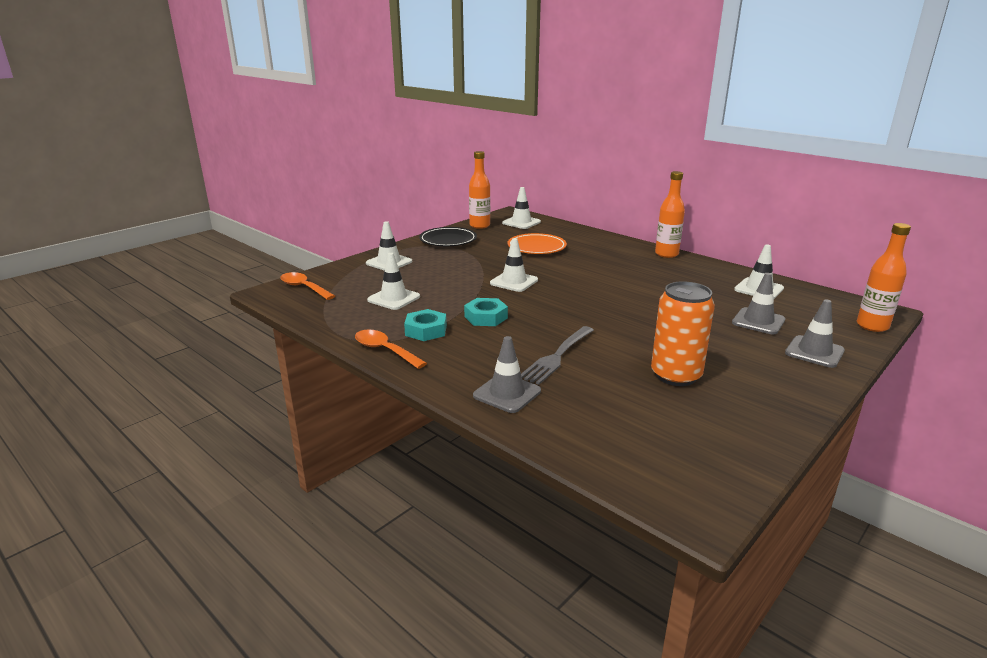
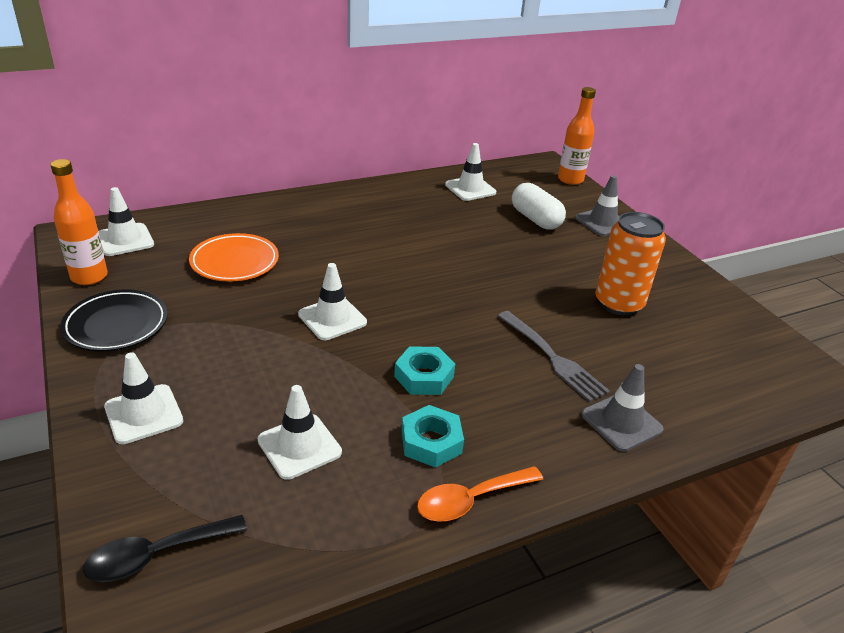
camera: 70 degrees left, 10 degrees up
orange spoon [280,272,335,300] -> black spoon [83,515,247,582]
orange bottle [655,171,685,258] -> none
grey traffic cone [732,273,785,334] -> white capsule [512,183,566,230]

